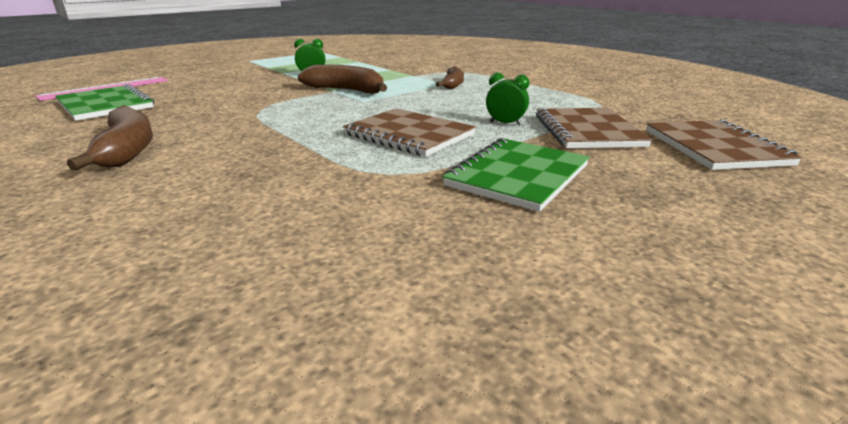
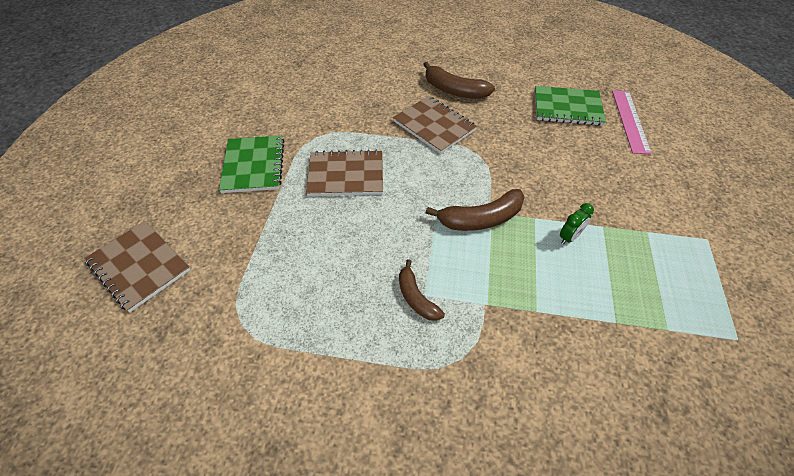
camera: 140 degrees right, 25 degrees up
green clock [486,72,529,126] -> none
brown notebook [536,108,653,148] -> brown notebook moved to [393,96,477,154]

